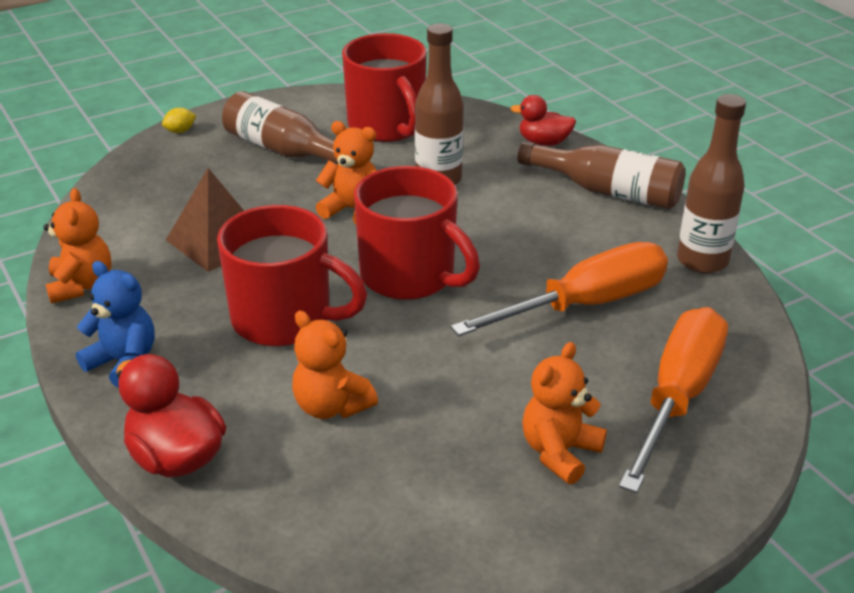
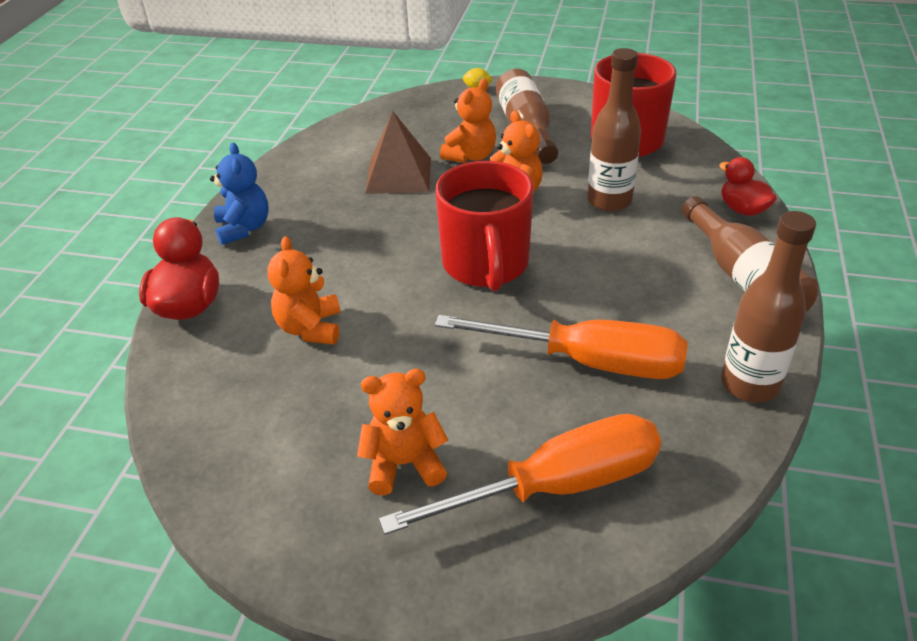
camera: 45 degrees right, 5 degrees up
orange teddy bear [43,188,111,303] -> orange teddy bear moved to [440,79,496,163]
red mug [217,205,367,346] -> none

